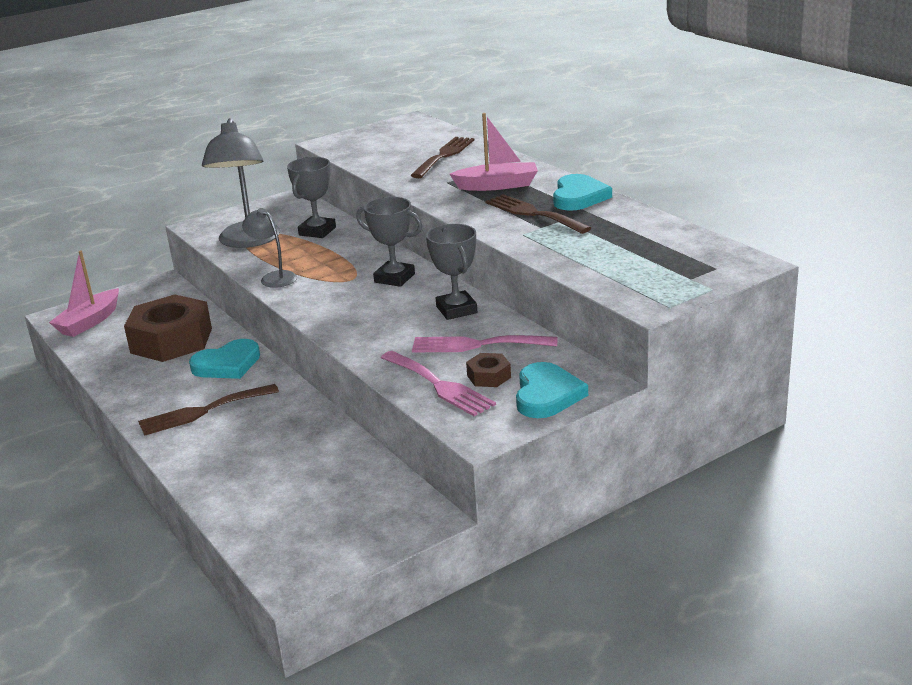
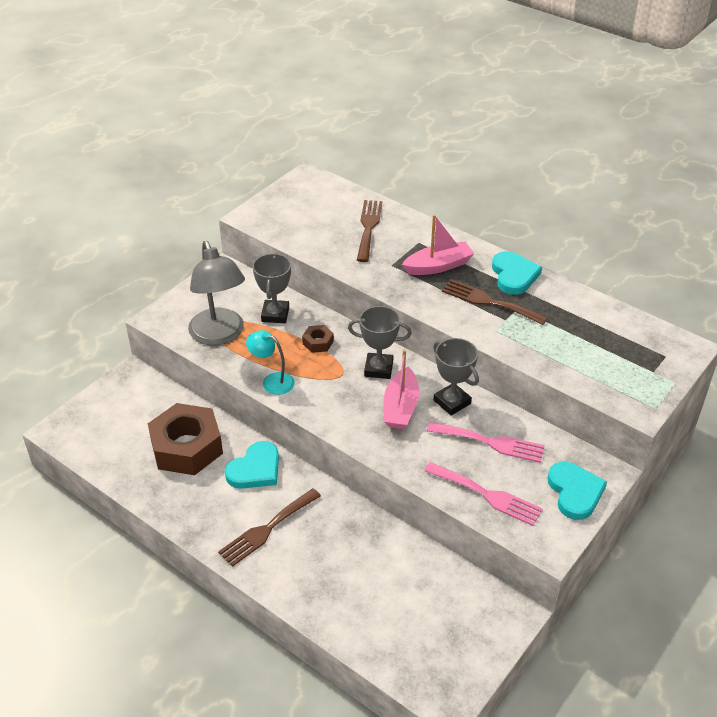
camera: 20 degrees left, 15 degrees up
pink boat [49,250,119,337] -> pink boat moved to [384,350,419,429]
grey lamp [242,208,297,288] -> turquoise lamp [246,330,295,395]
pink fork [412,335,558,353] -> pink fork turned 150 degrees counterclockwise [427,422,545,463]
brown nut [466,353,511,387] -> brown nut moved to [302,325,334,353]

